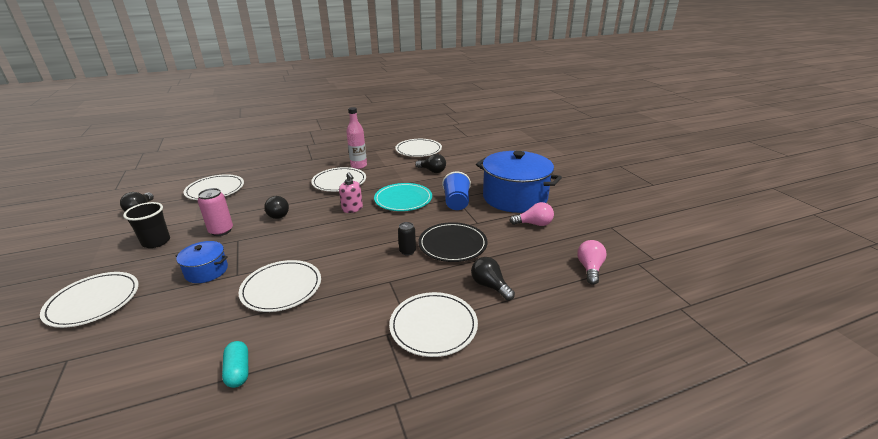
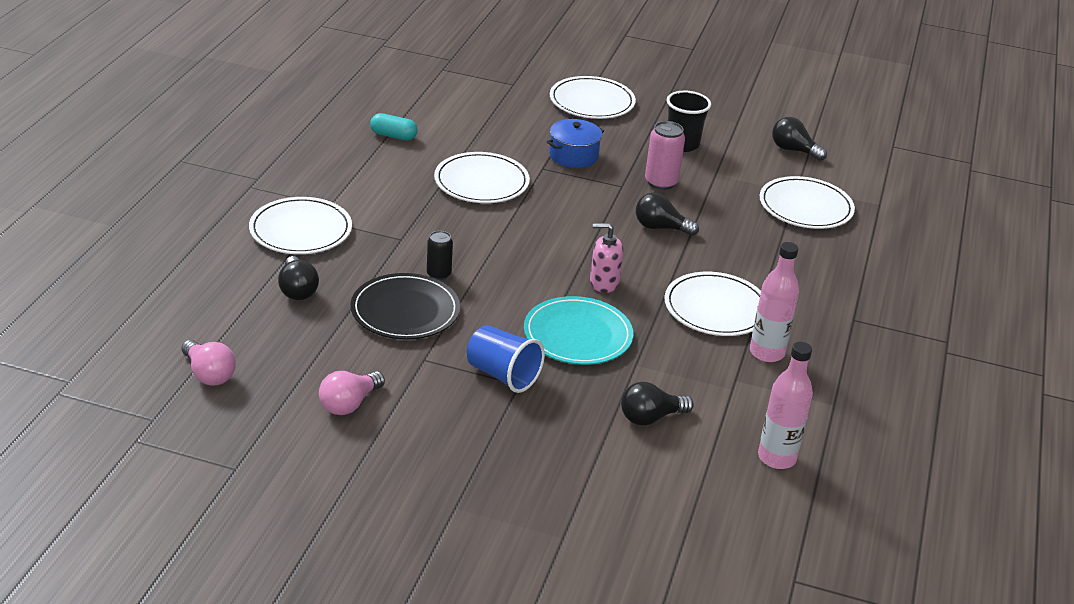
camera: 125 degrees right, 5 degrees up
white plate [395,139,442,157] -> pink bottle [758,342,813,469]
black light bulb [471,257,515,300] -> black light bulb turned 75 degrees clockwise [278,256,319,300]
blue pot [476,151,562,213] -> none

